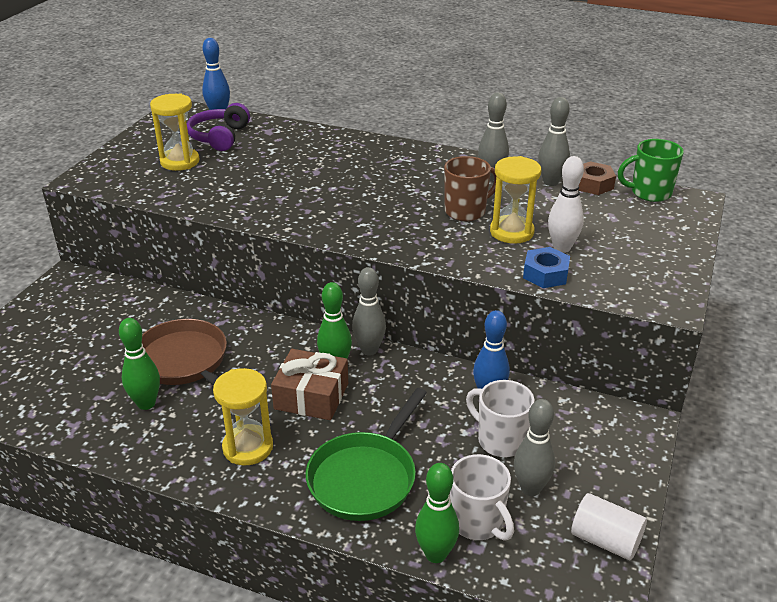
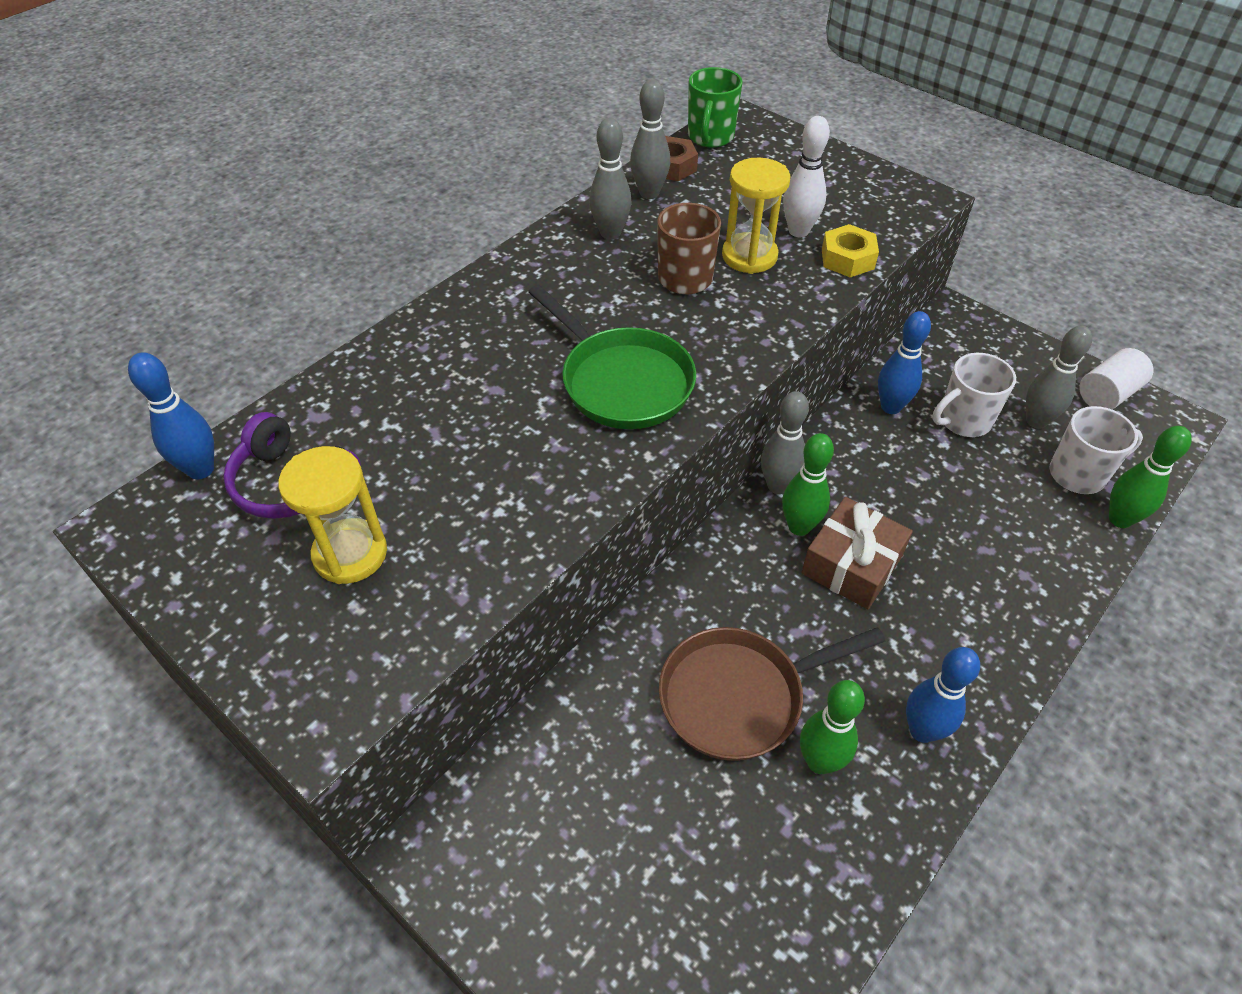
camera: 70 degrees left, 15 degrees up
yellow hourglass [213,368,273,466] -> none
green pan [306,388,427,521] -> green pan moved to [528,285,696,429]
blue nut [523,247,570,288] -> yellow nut [822,224,879,277]
none -> blue bowling pin [906,647,980,743]

